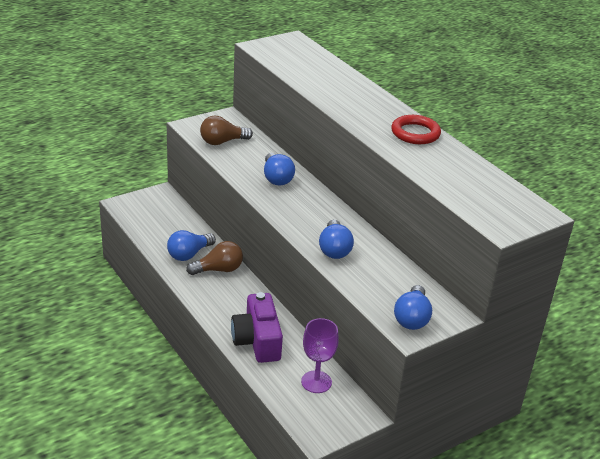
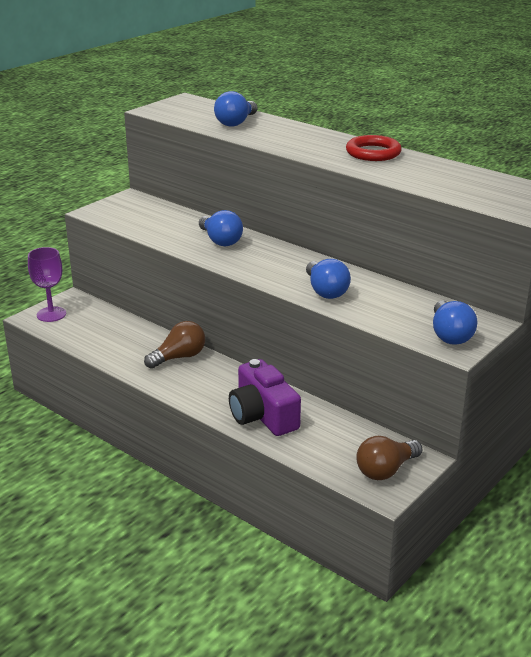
camera: 15 degrees left, 5 degrees down
blue light bulb [167,230,216,261] -> blue light bulb moved to [214,91,257,126]
brown light bulb [200,116,253,145] -> brown light bulb moved to [356,436,422,480]
purple goblet [301,318,339,393] -> purple goblet moved to [28,247,66,322]

